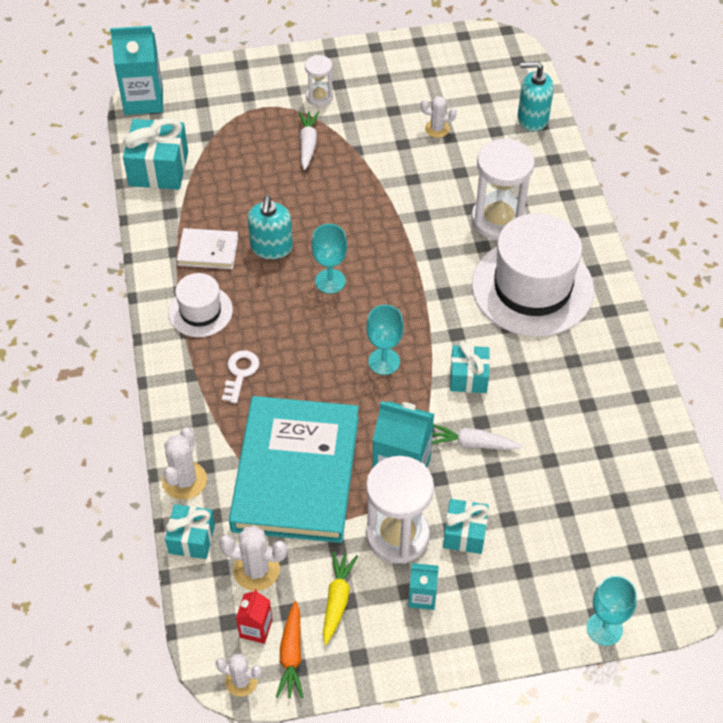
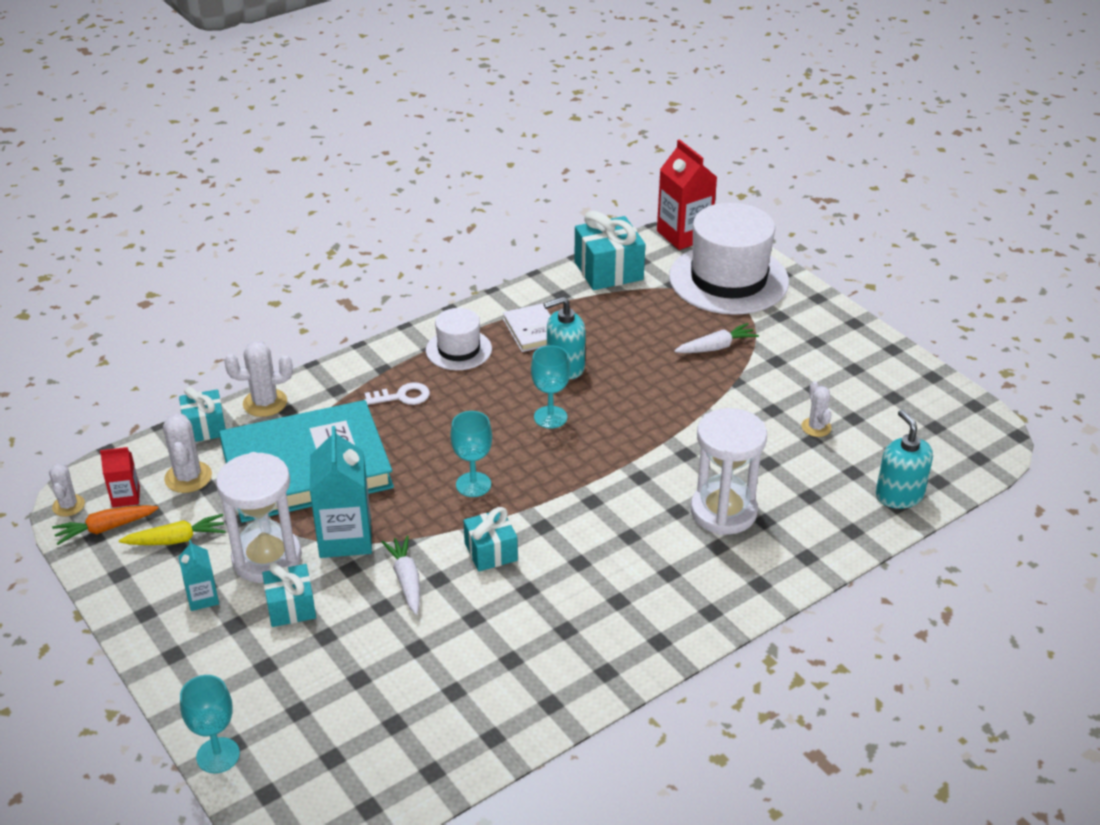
camera: 65 degrees right, 15 degrees down
turquoise carton [110,26,163,115] -> red carton [657,139,717,250]
white hourglass [305,55,333,106] -> none
white hat [472,213,594,337] -> white hat moved to [669,203,789,315]

